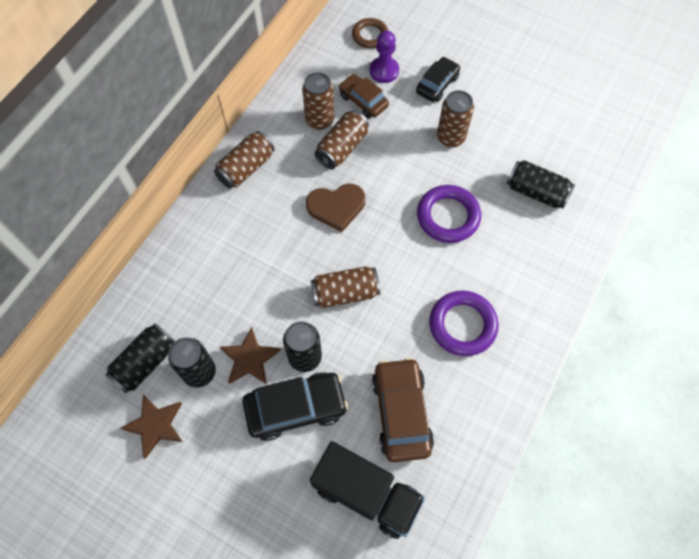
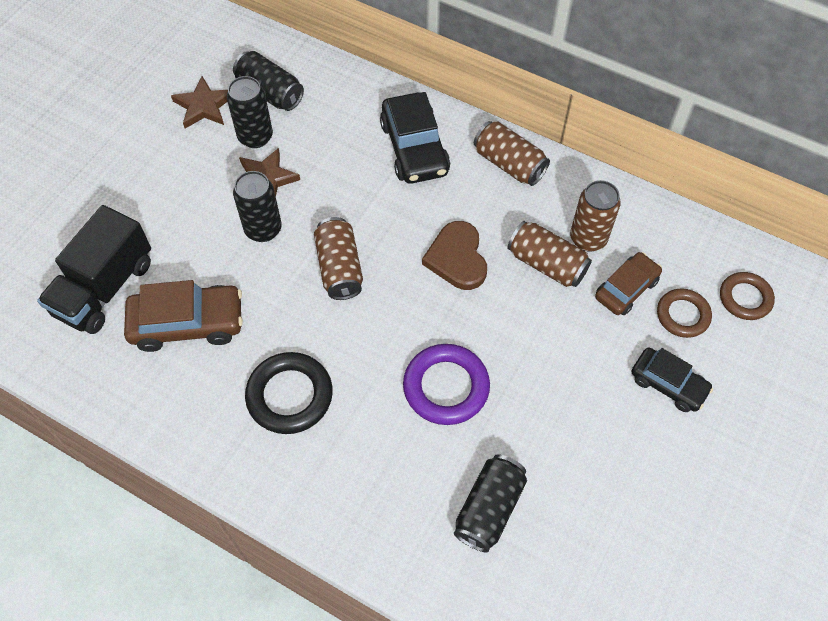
camera: 90 degrees right, 5 degrees down
black car [243,372,348,441] -> black car moved to [380,92,450,184]
purple pawn [369,31,399,83] -> brown ring [657,289,712,338]
purple ring [429,291,499,356] -> black ring [245,352,333,434]
brown can [437,90,474,148] -> none

